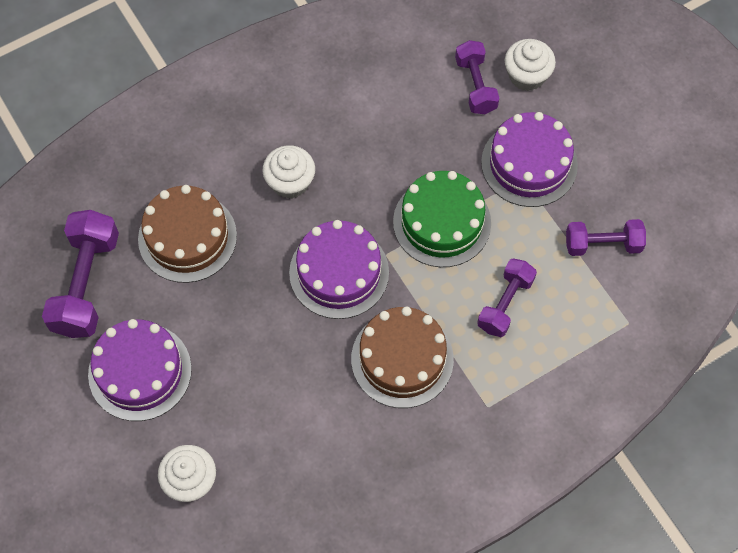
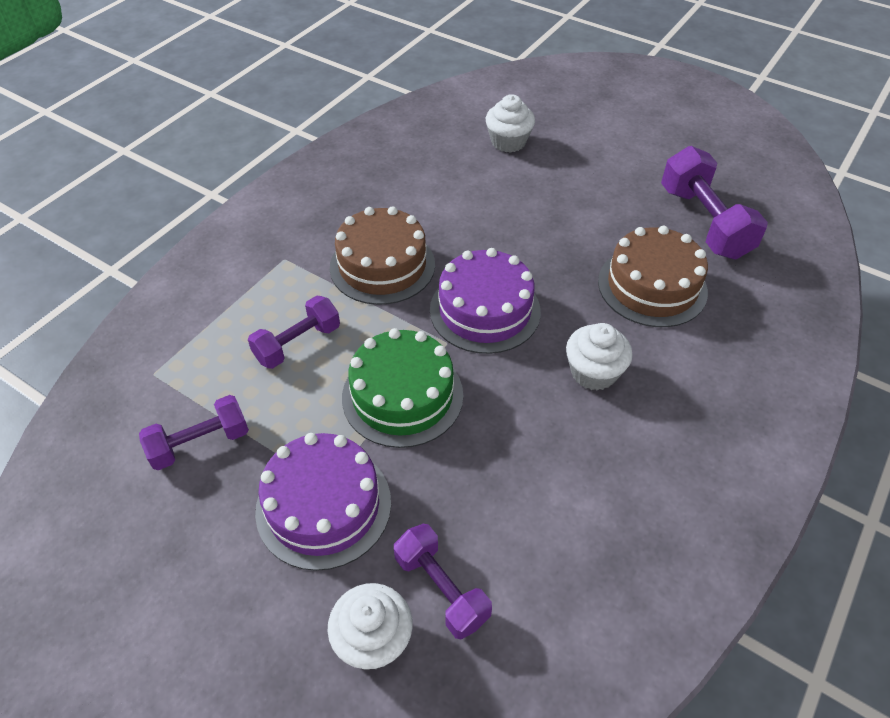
camera: 155 degrees right, 15 degrees down
purple cake [88,319,192,421] -> none
purple dumbbell [477,258,537,337] -> purple dumbbell turned 45 degrees clockwise [248,295,340,369]

